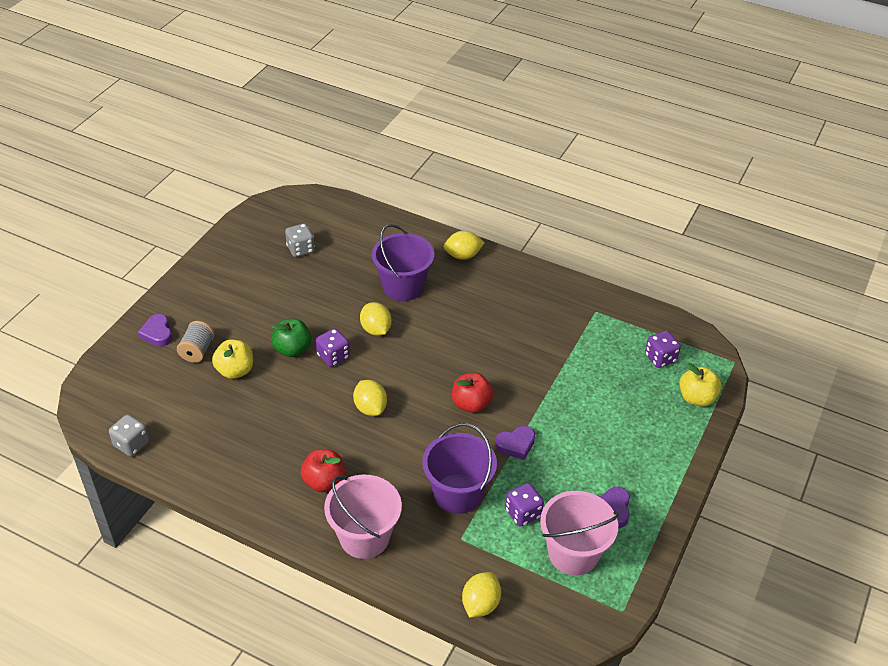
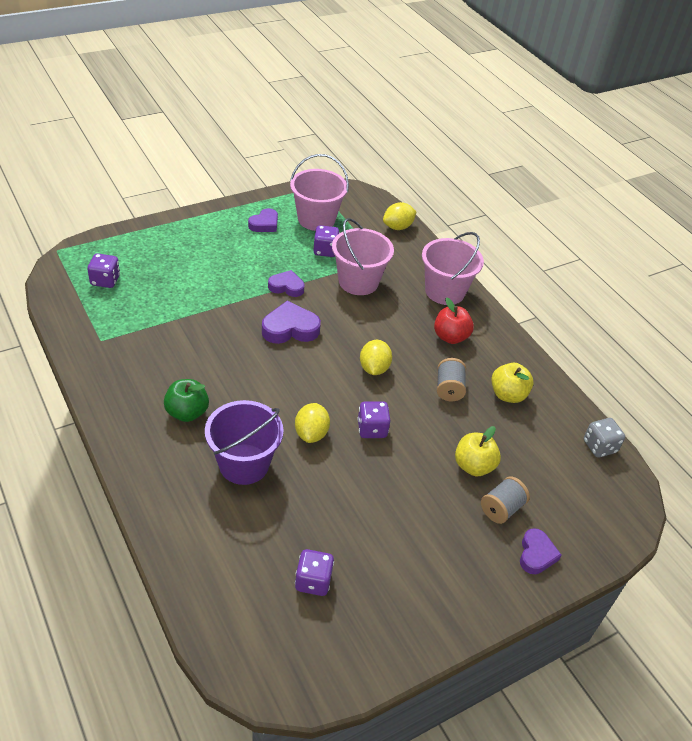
camera: 150 degrees left, 0 degrees up
green apple [271,319,311,357] -> green apple moved to [164,379,209,422]
grey dice [285,223,315,257] -> purple dice [295,549,334,596]
purple bucket [422,423,497,514] -> pink bucket [332,218,394,295]
yellow lemon [444,231,484,260] -> none
red apple [452,373,493,413] -> purple heart [262,301,321,344]
yellow apple [679,363,721,407] -> yellow apple moved to [491,363,534,403]
none -> grey spool [437,358,466,401]

